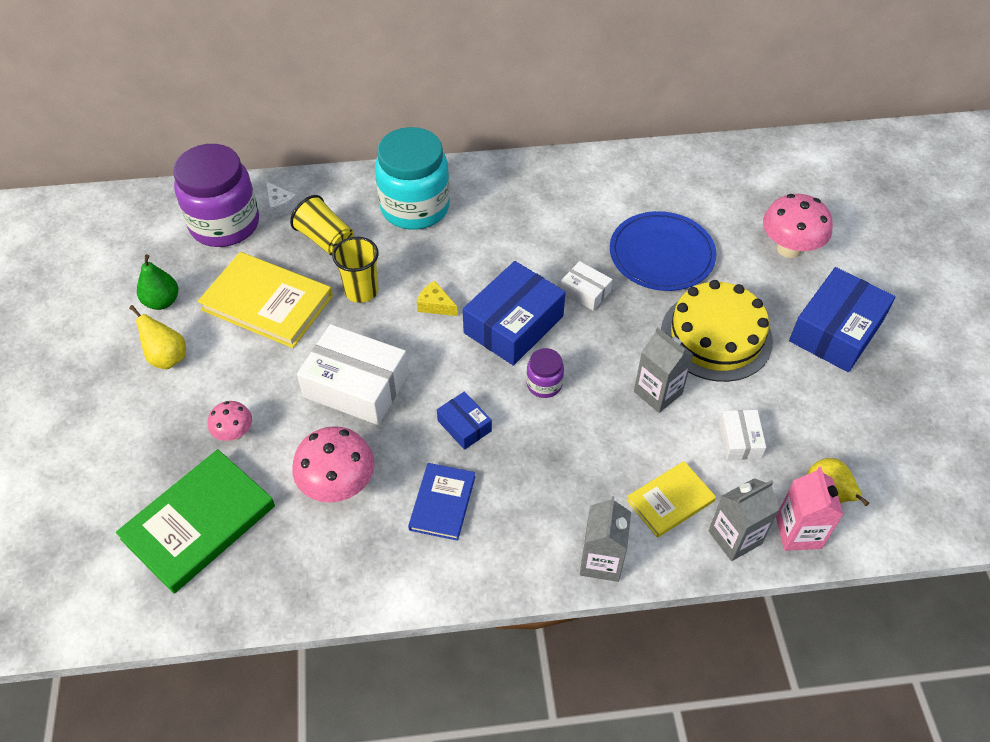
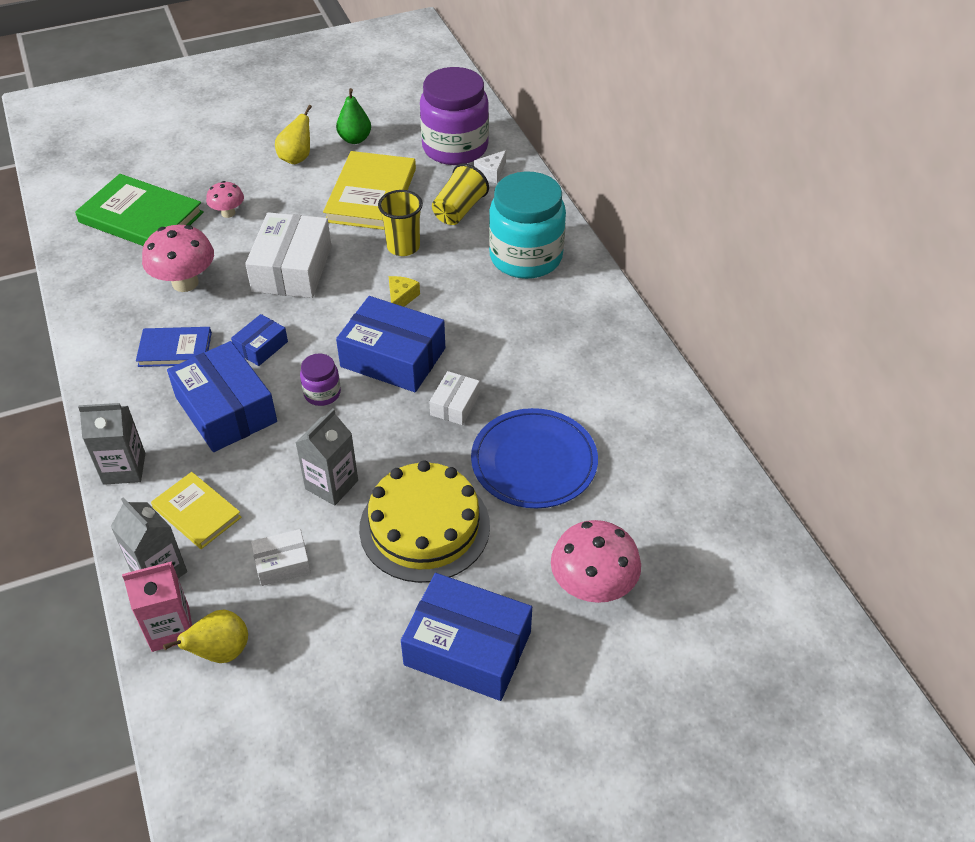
camera: 75 degrees right, 5 degrees down
none -> blue box [167,341,277,452]

